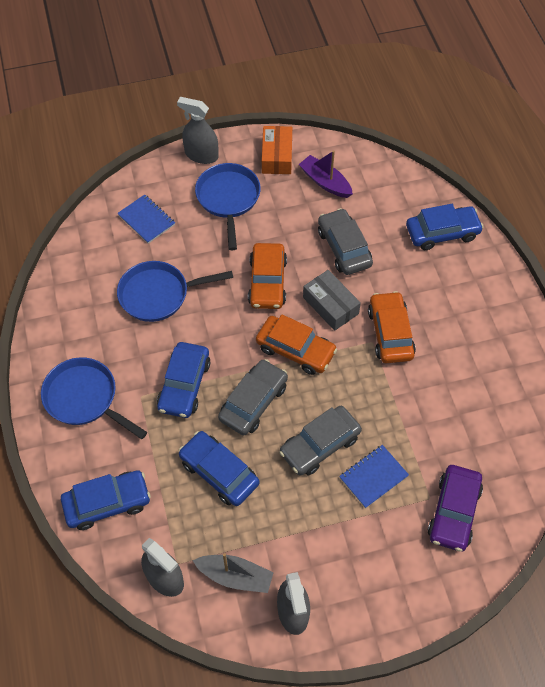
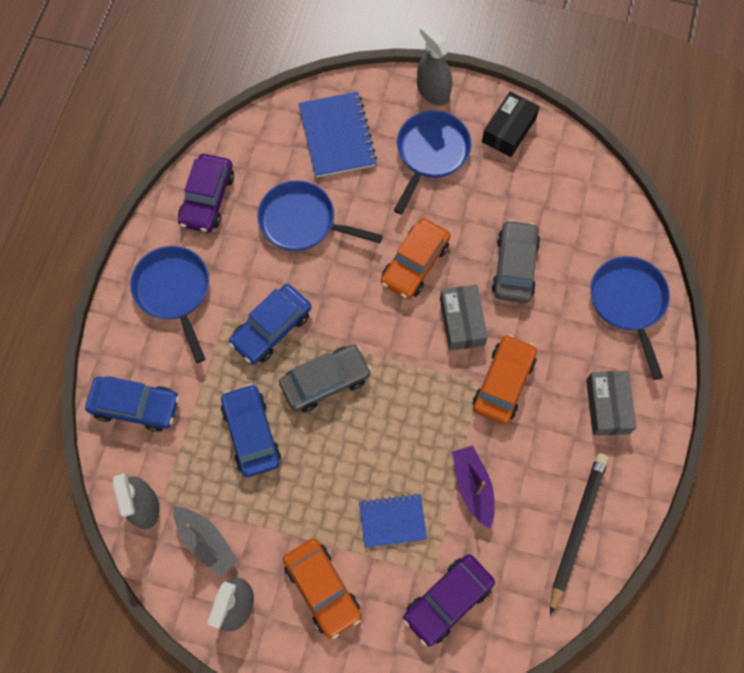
camera: 30 degrees right, 10 degrees up
blue notebook [117,194,175,244] -> blue notebook [299,92,377,178], size x1.56
orange car [256,314,337,375] -> orange car moved to [283,538,361,639]
orange box [262,126,292,174] -> black box [482,91,540,157]
grey car [279,406,362,476] -> none
purple boat [299,150,353,198] -> purple boat moved to [452,446,495,529]
blue car [406,204,484,250] -> blue pan [590,256,670,380]
none -> purple car [178,154,234,233]
none -> black pencil [550,453,608,615]
none -> grey box [586,371,637,436]

